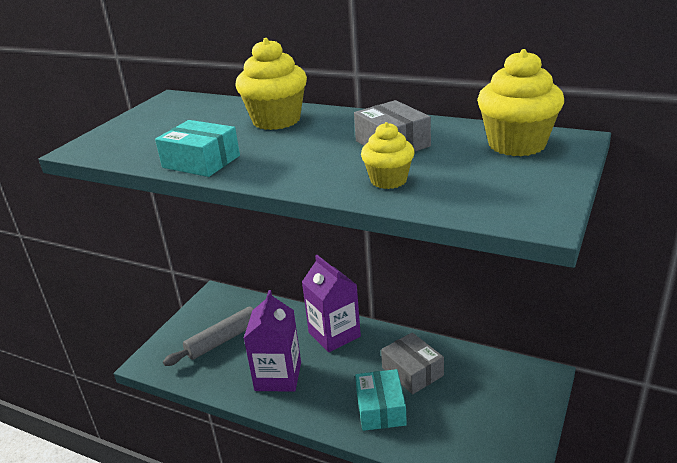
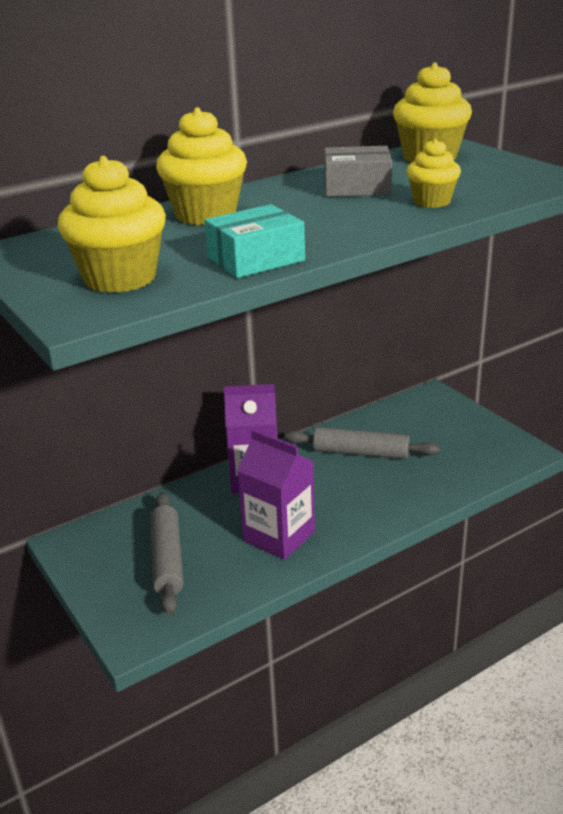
camera: 60 degrees left, 0 degrees up
turquoise box [355,369,407,431] -> none
grey box [381,332,444,394] -> grey rolling pin [285,427,440,459]
none -> yellow cupcake [58,156,166,293]

